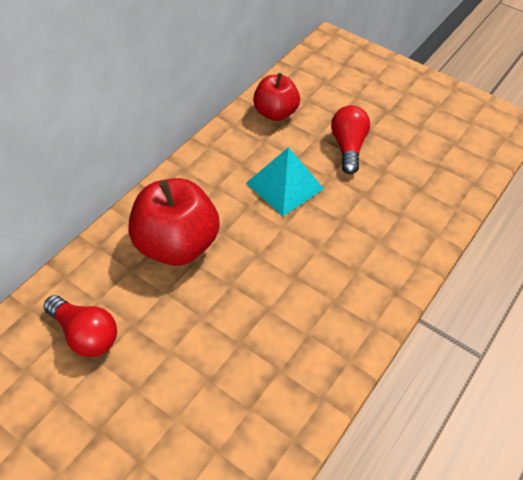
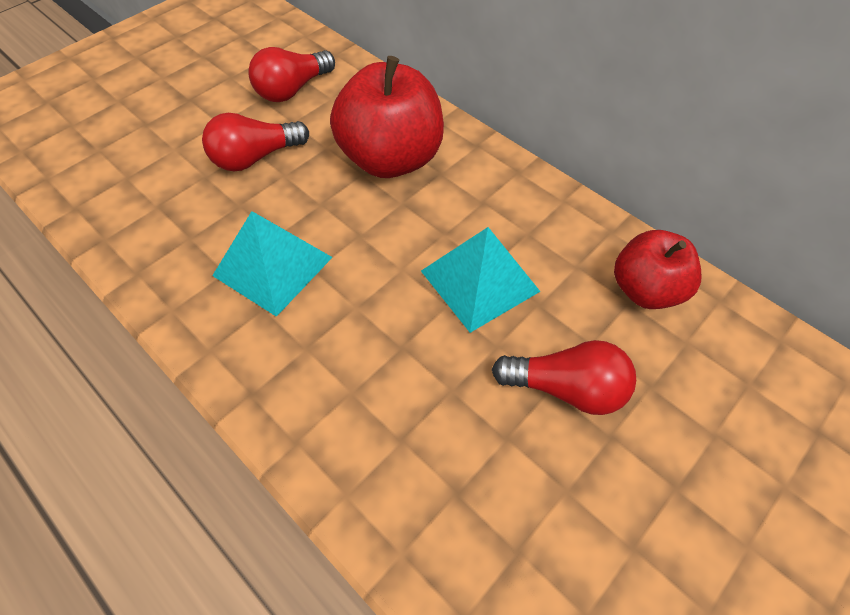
camera: 100 degrees right, 5 degrees up
none -> red light bulb [202,113,309,171]
none -> turquoise pyramid [212,211,333,317]

